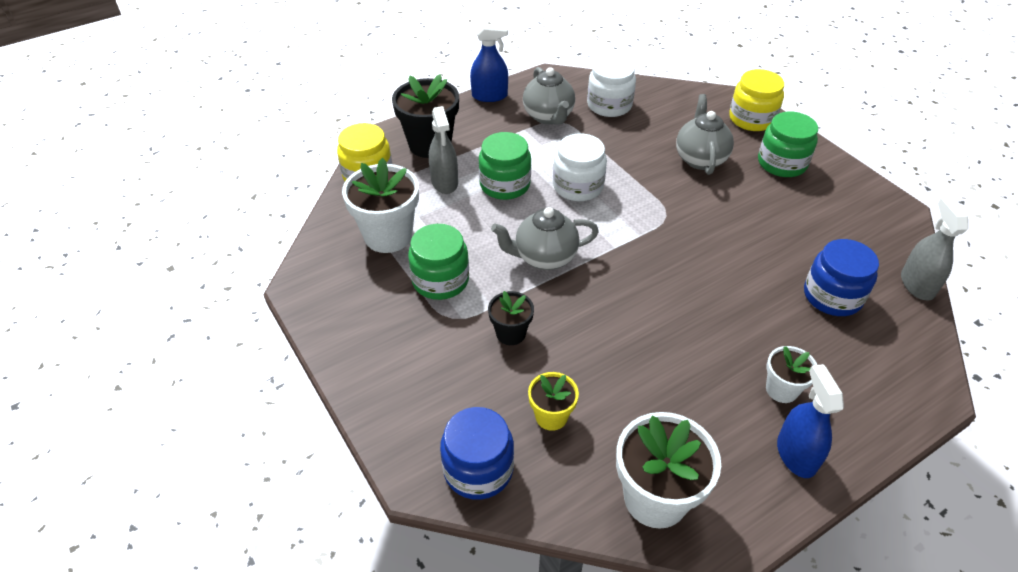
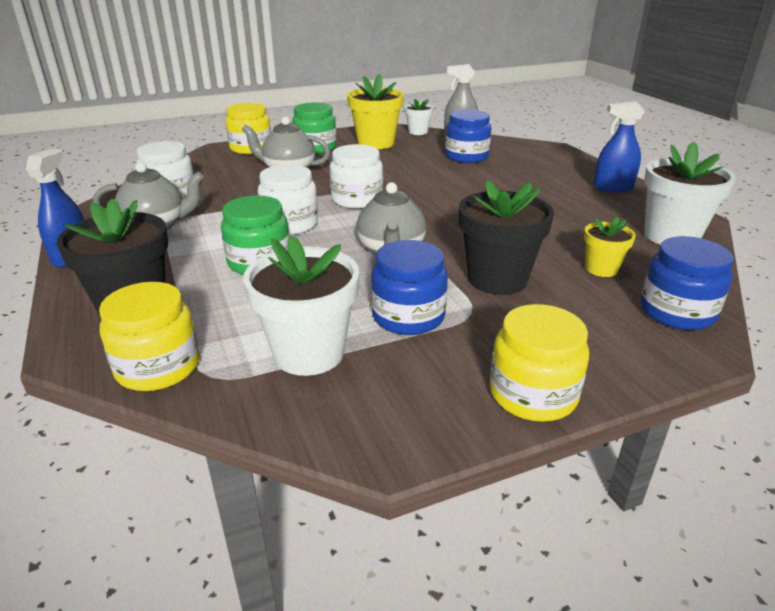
camera: 80 degrees left, 15 degrees down
green jar [408,224,469,300] -> blue jar [371,240,448,335]
grey spray bottle [429,106,458,194] -> none
black flower pot [488,291,534,345] -> black flower pot [459,180,554,295], size x1.81
white flower pot [766,346,817,403] -> white flower pot moved to [404,99,434,135]
none -> white jar [330,144,383,209]
none -> yellow flower pot [347,74,404,149]
none -> yellow jar [490,304,589,422]

